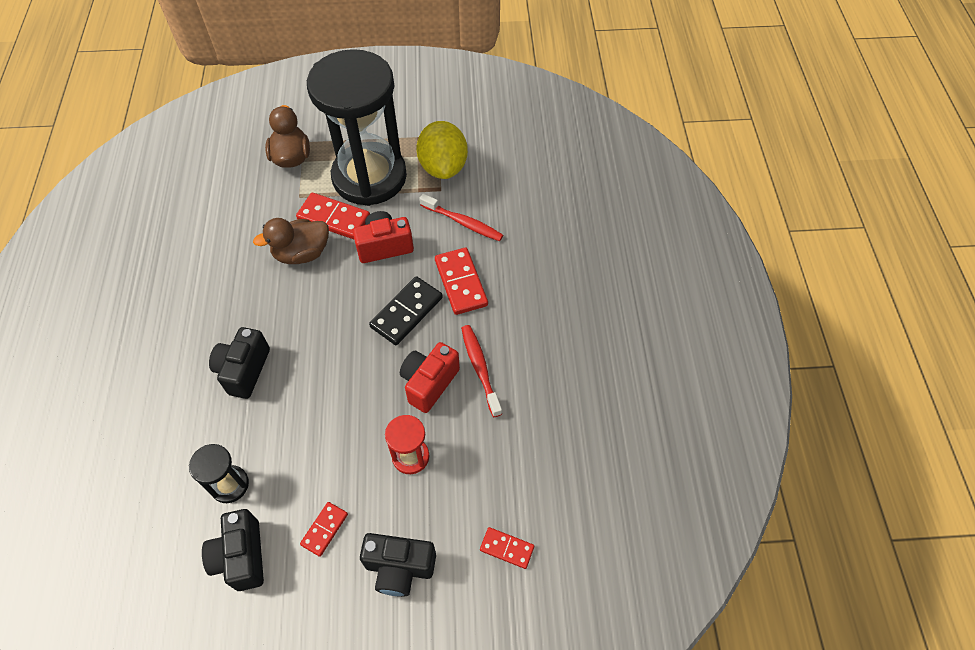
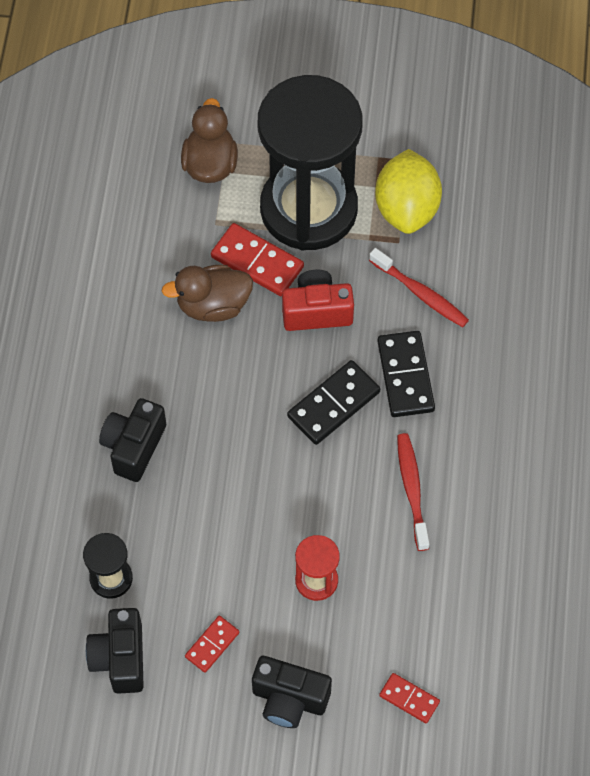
camera: 10 degrees right, 5 degrees up
red camera [400,342,460,413] -> none
red domino [435,248,488,315] -> black domino [377,331,435,417]

